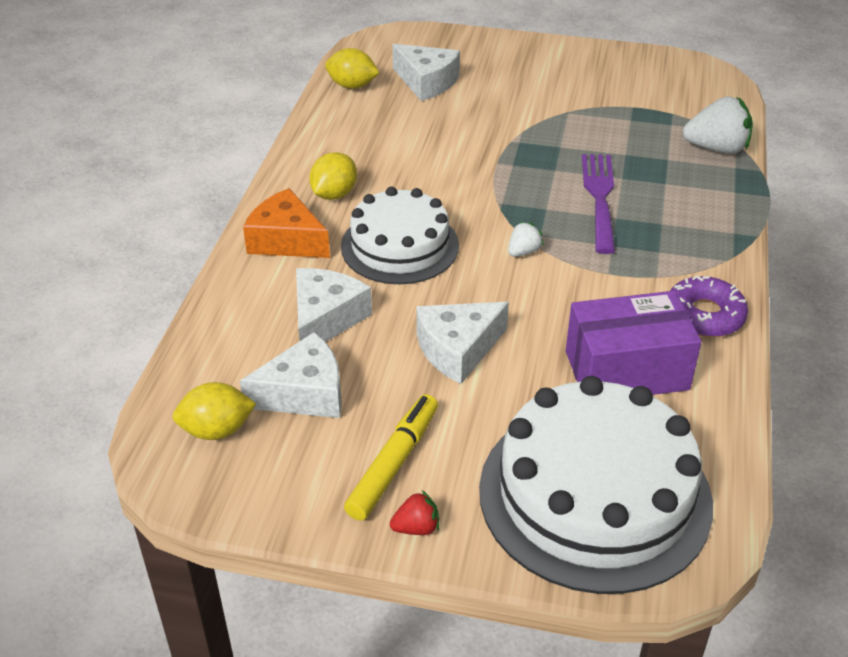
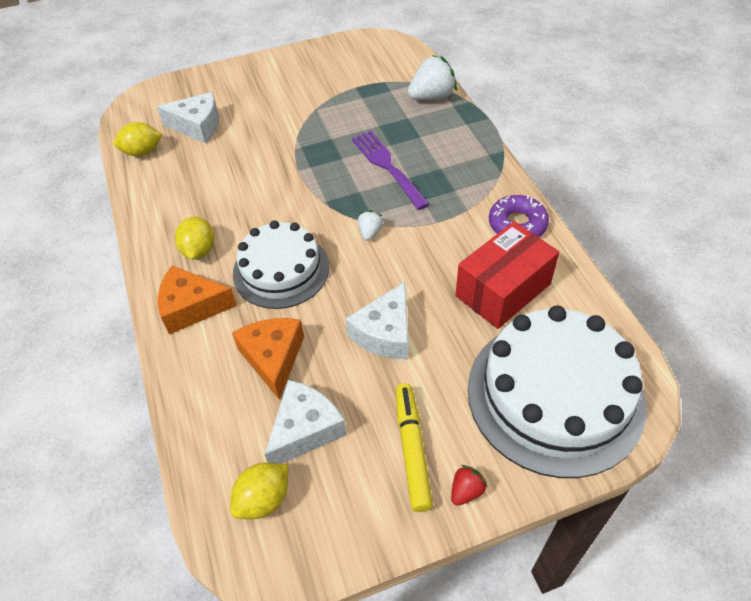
camera: 30 degrees left, 10 degrees up
white cheese [296,268,372,342] -> orange cheese [232,318,304,400]
purple box [566,291,702,395] -> red box [455,221,559,329]

